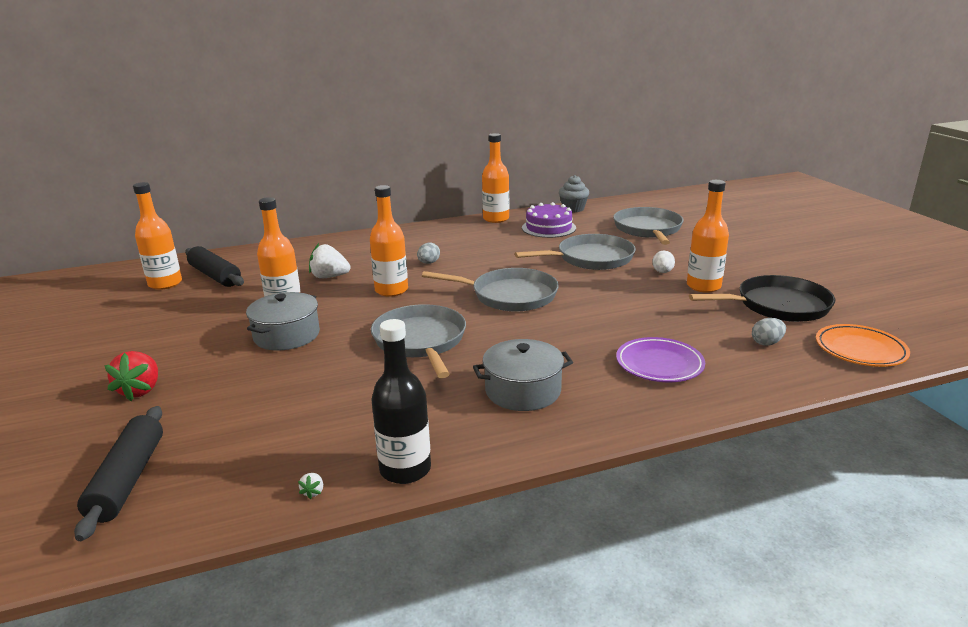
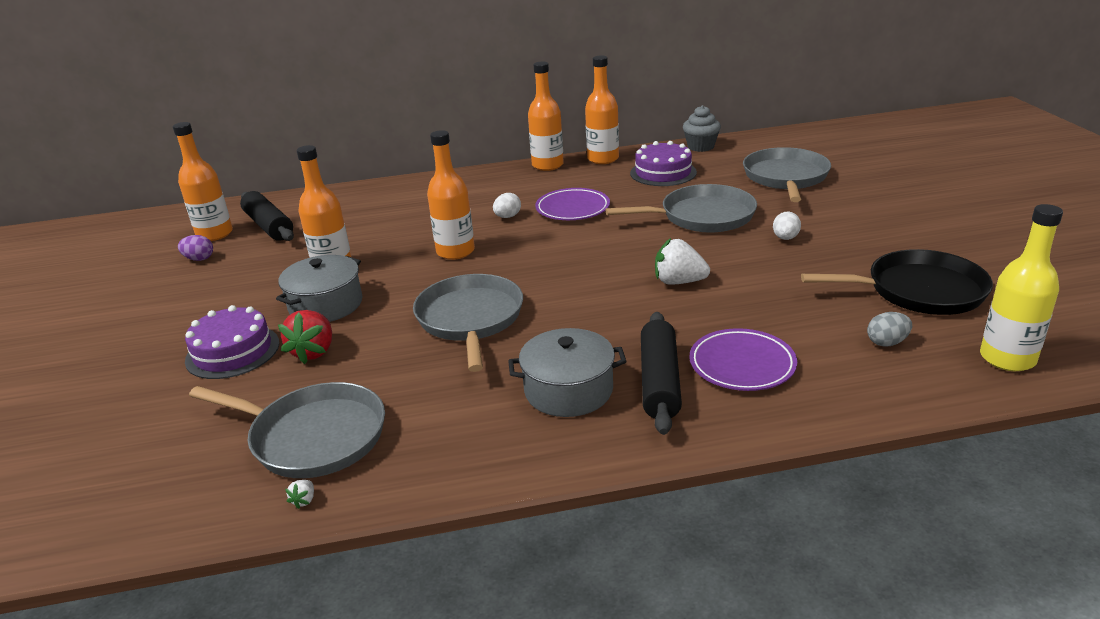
camera: 10 degrees right, 5 degrees up
black rolling pin [74,406,163,541] -> black rolling pin moved to [641,312,682,435]
red strawberry [104,351,158,401] -> red strawberry moved to [278,310,332,364]
white strawberry [309,243,350,278] -> white strawberry moved to [655,238,710,285]
black bottle [371,319,431,484] -> none
grey egg [417,243,440,264] -> white egg [493,193,521,218]
grey pan [422,268,559,312] -> grey pan moved to [189,382,385,478]
orange bottle [687,180,729,293] -> orange bottle moved to [528,62,564,171]
orange plate [816,324,910,367] -> yellow bottle [980,204,1063,371]
none -> purple egg [178,235,213,261]
none -> purple cake [185,305,279,379]
none -> purple plate [535,188,610,220]

